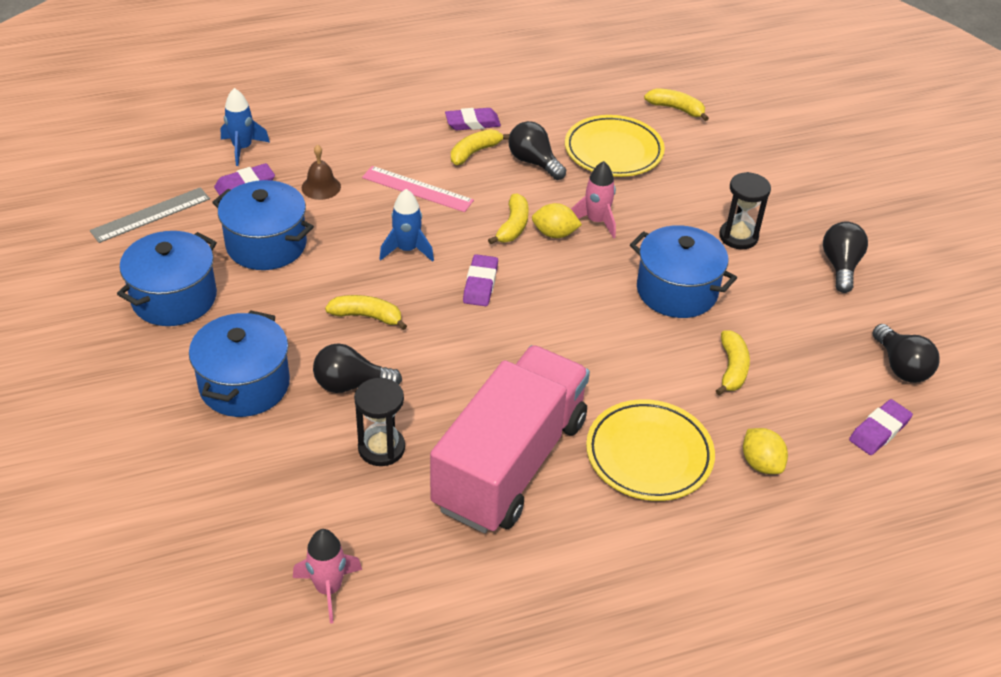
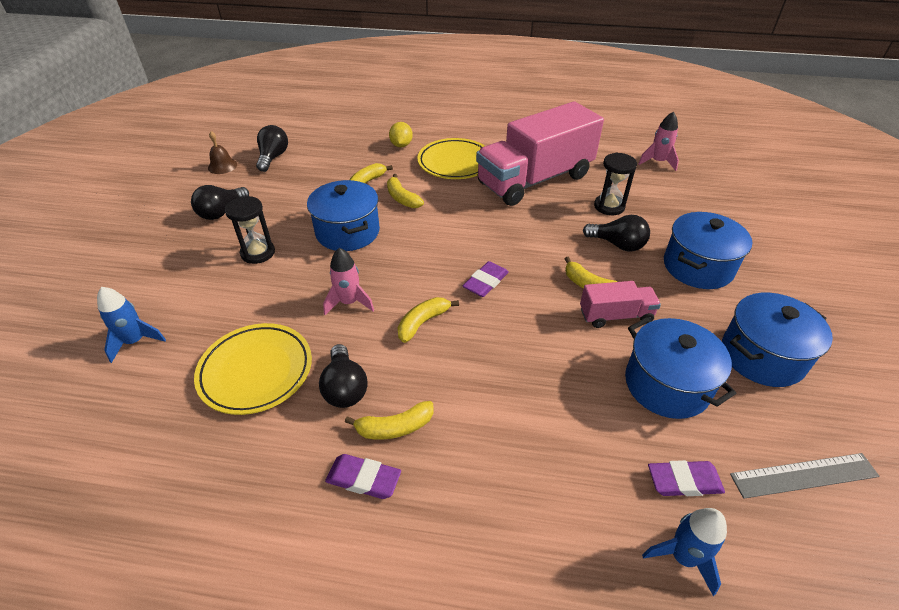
camera: 150 degrees left, 0 degrees up
brown bell [302,144,341,200] -> brown bell moved to [208,131,237,174]
pink ruler [362,166,474,212] -> none
blue rocket [380,189,434,262] -> blue rocket moved to [97,287,166,363]
yellow lemon [532,203,582,238] -> none
yellow banana [644,88,709,121] -> yellow banana moved to [387,174,424,208]
purple eraser [849,399,913,455] -> none
none -> pink truck [580,281,661,328]

